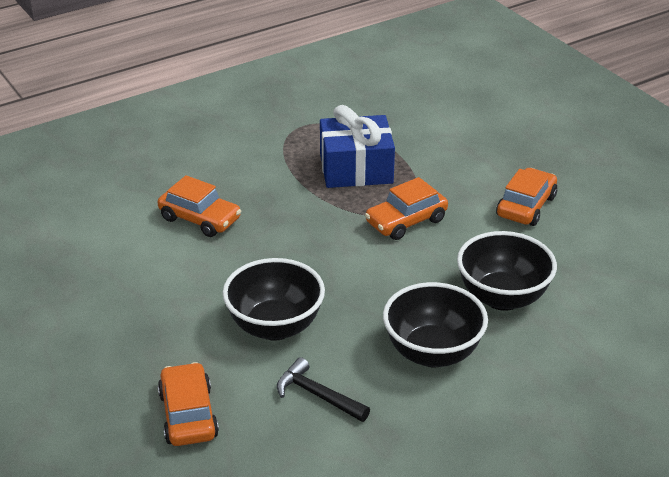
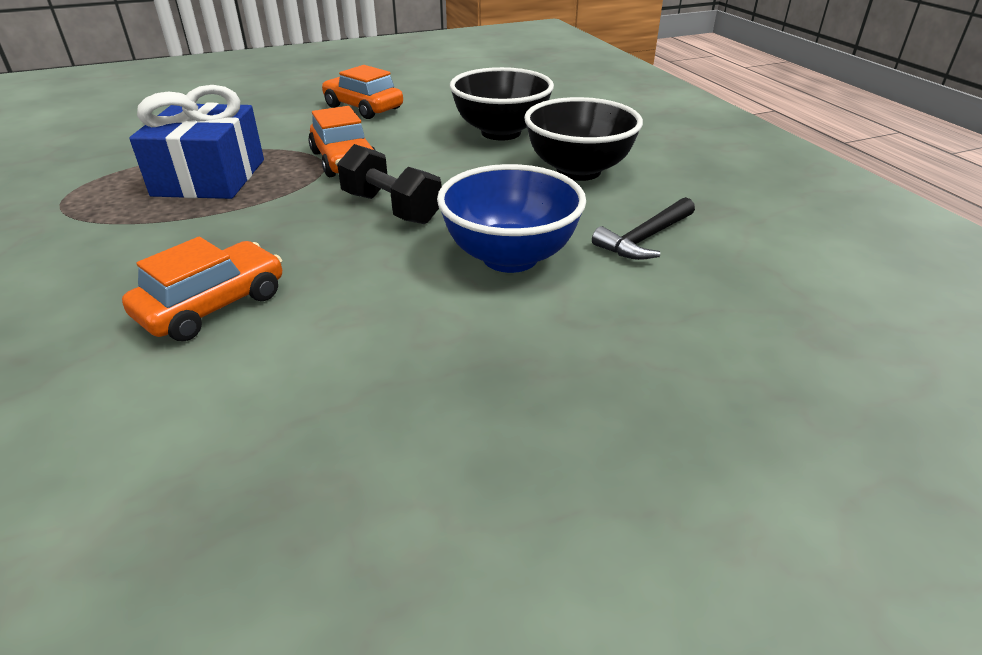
camera: 80 degrees left, 0 degrees up
orange car [158,362,219,446] -> none
black bowl [223,258,325,341] -> blue bowl [437,164,586,273]
none -> black dumbbell [337,144,442,224]

